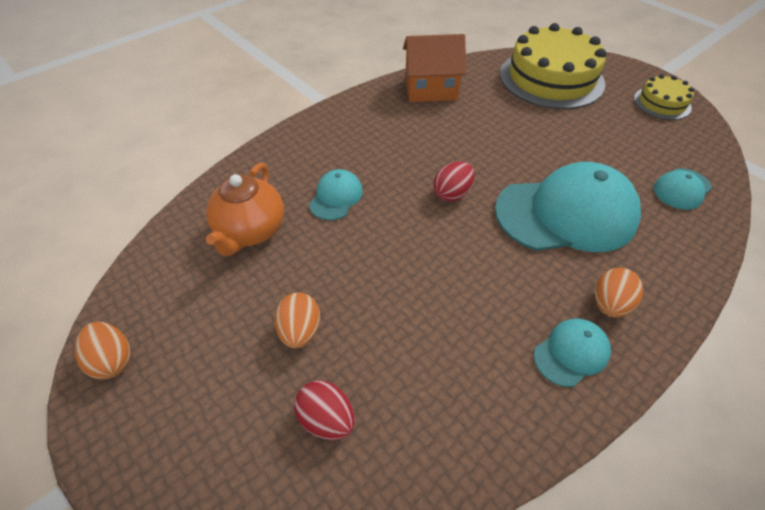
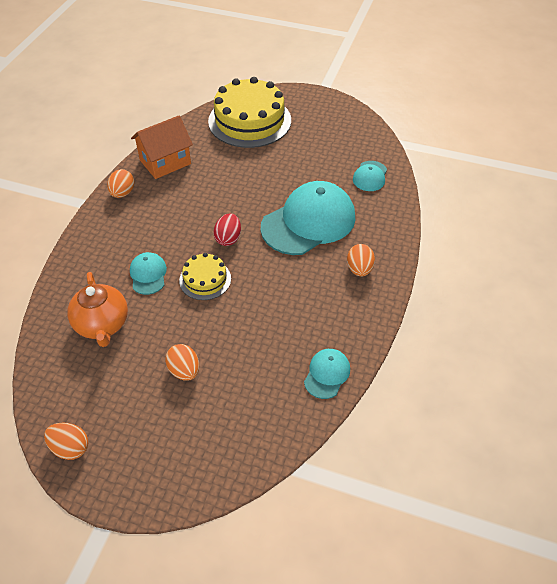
camera: 30 degrees left, 0 degrees up
red egg [294,380,355,440] -> none
turquoise cap [534,318,611,387] -> turquoise cap moved to [304,349,350,399]
yellow cake [634,74,694,120] -> yellow cake moved to [179,253,231,300]
none -> orange egg [107,169,134,198]

